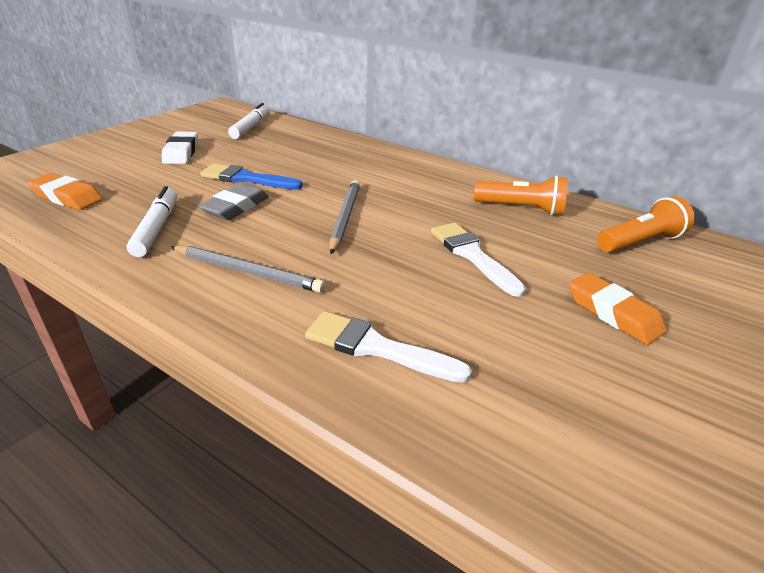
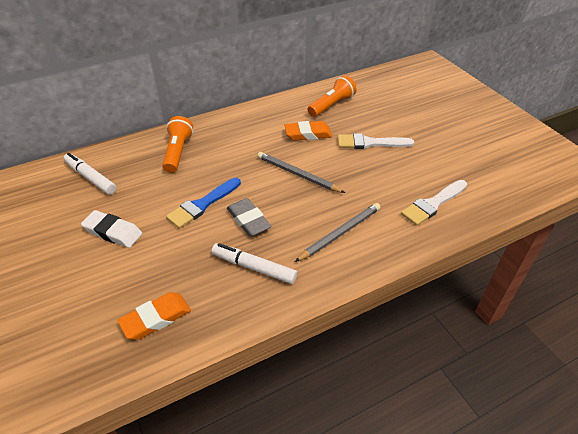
camera: 60 degrees left, 10 degrees up
orange eraser [569,273,666,345] -> orange eraser moved to [284,121,332,141]
orange flashlight [597,196,694,252] -> orange flashlight moved to [162,116,193,173]

